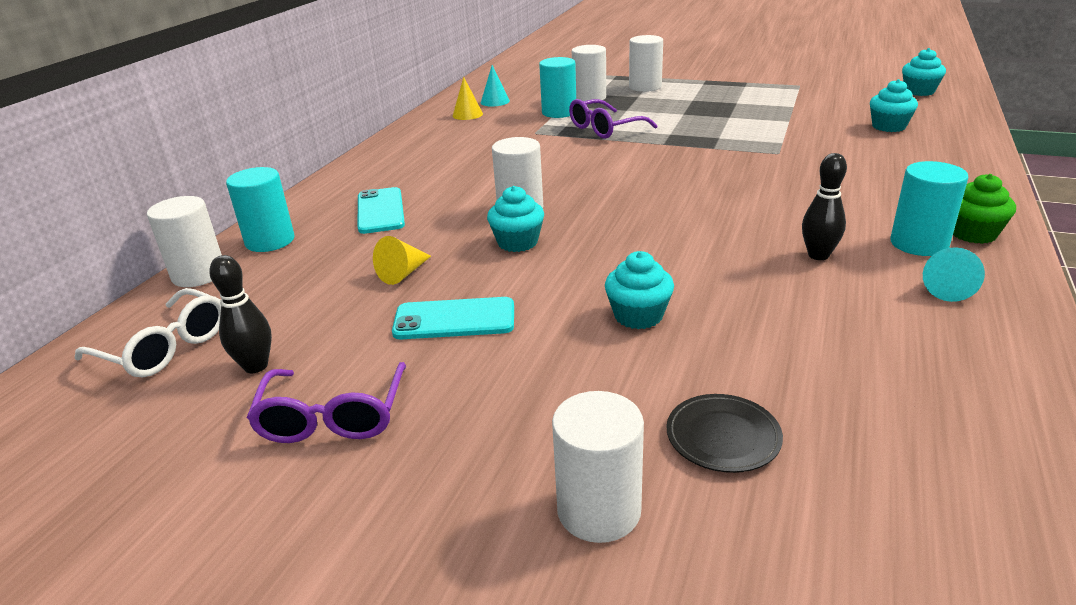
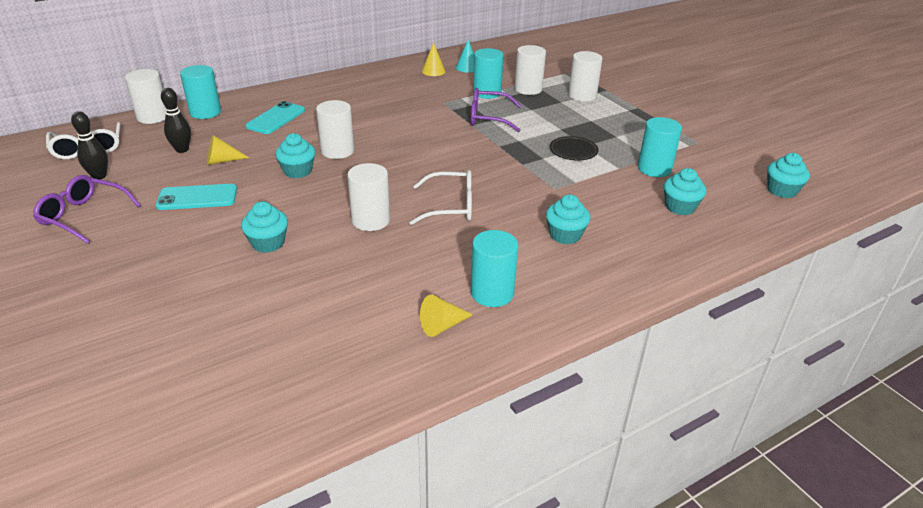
camera: 35 degrees right, 5 degrees up
purple glasses [247,362,406,443] -> purple glasses turned 75 degrees clockwise [33,175,141,244]
turquoise phone [392,297,514,339] -> turquoise phone turned 45 degrees counterclockwise [156,184,237,210]
white cylinder [552,391,644,543] -> white cylinder moved to [347,163,390,231]
black plate [667,394,783,473] -> black plate moved to [550,136,598,161]
black bowling pin [802,153,847,260] -> black bowling pin moved to [161,88,191,153]
turquoise cone [923,247,985,302] -> yellow cone [420,295,473,337]
green cupcake [953,174,1016,244] -> none
none -> white glasses [409,170,472,225]
none -> turquoise cupcake [546,195,590,245]
none -> turquoise cylinder [638,117,682,177]

